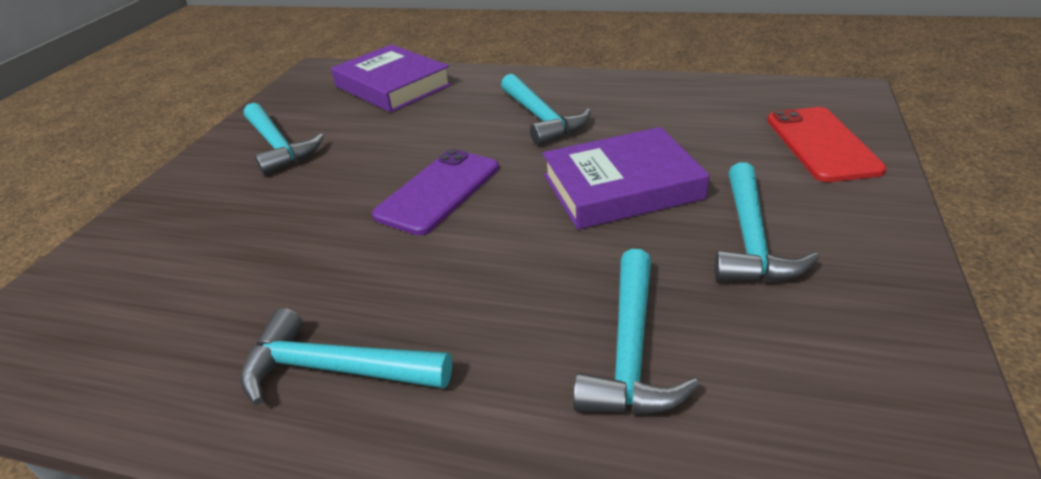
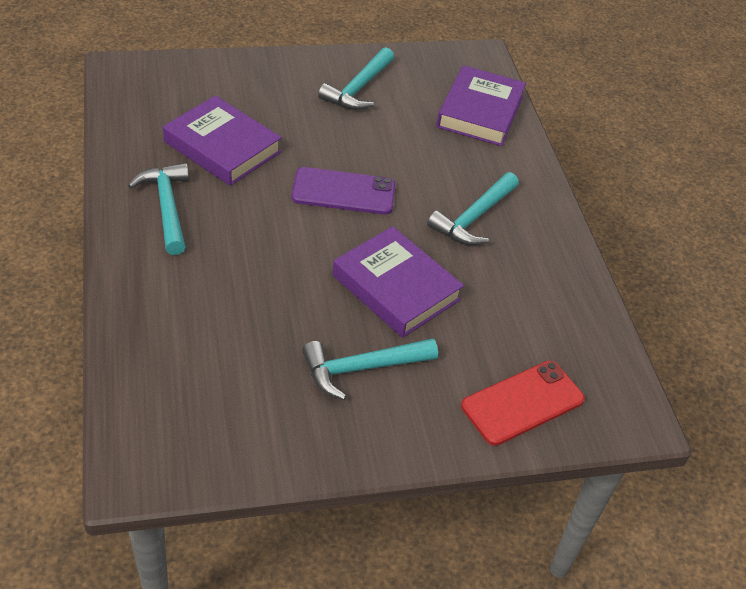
camera: 55 degrees right, 10 degrees up
turquoise hammer [573,249,700,414] -> none
none -> purple book [163,96,282,186]

